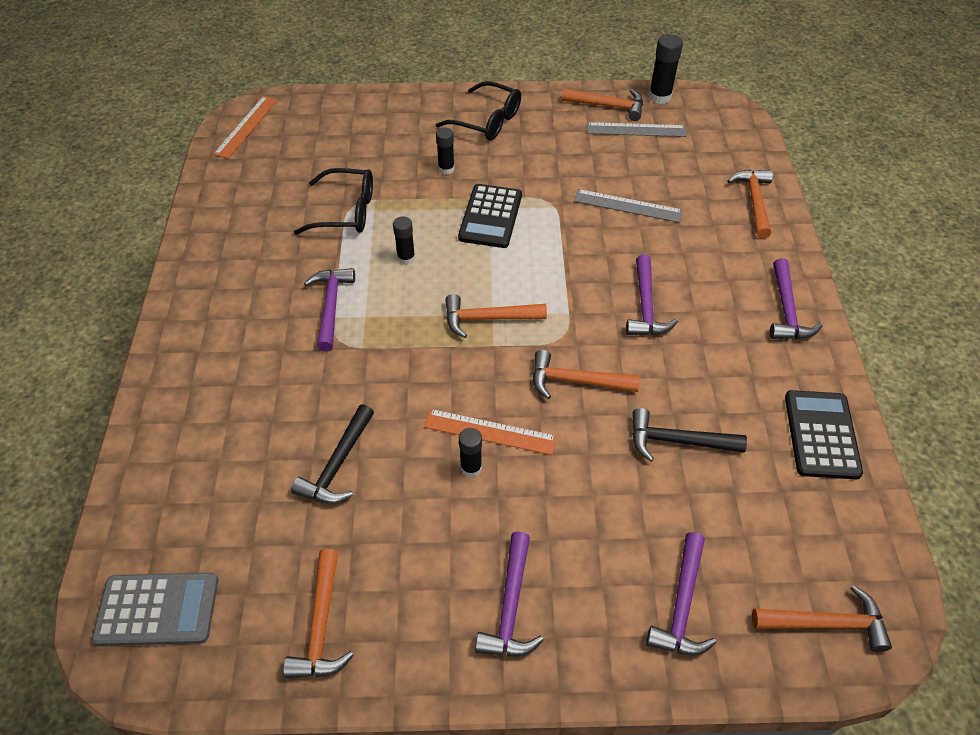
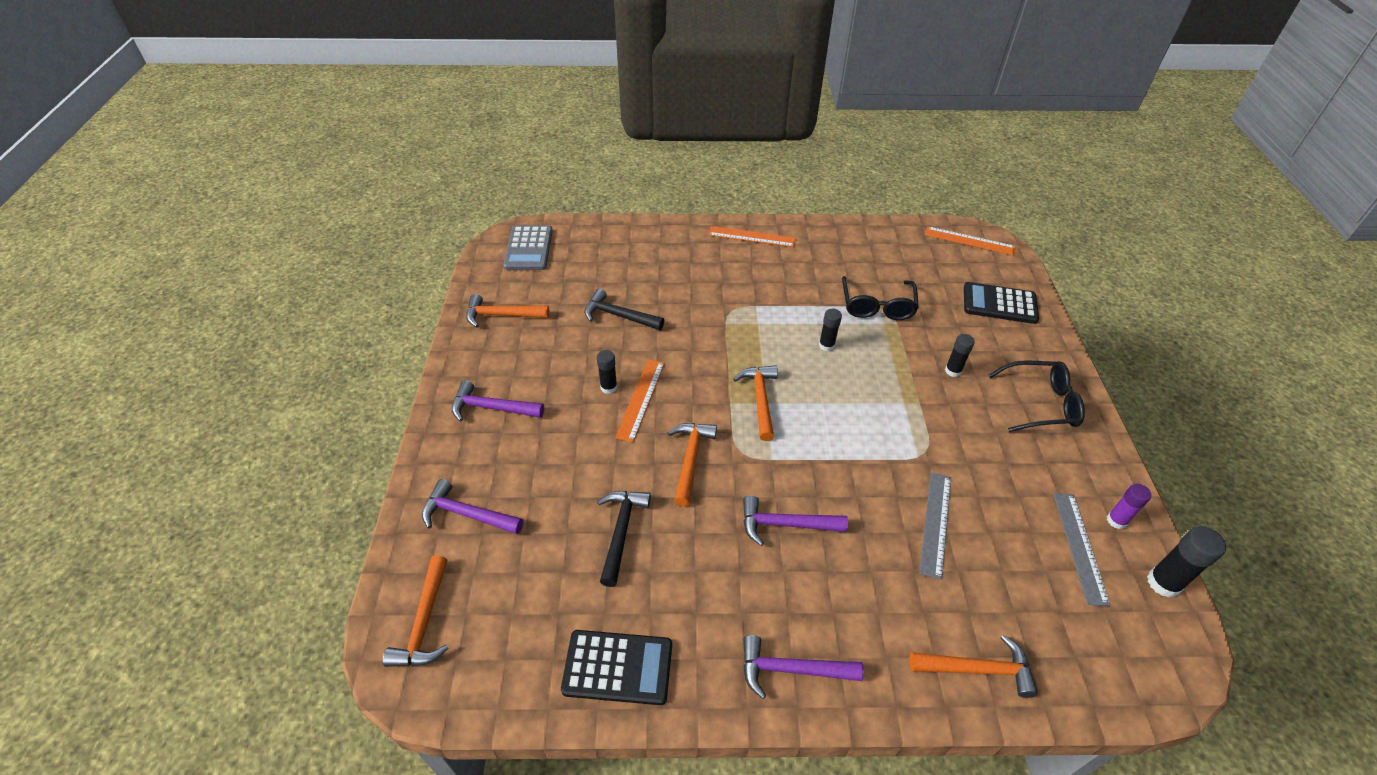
camera: 90 degrees right, 5 degrees down
purple hammer [304,268,355,351] -> none
black glasses [436,81,521,141] -> black glasses turned 120 degrees counterclockwise [988,361,1085,432]
black calculator [458,184,522,248] -> black calculator moved to [964,282,1039,324]
orange hammer [562,88,643,121] -> purple glue stick [1107,484,1151,529]
none -> orange ruler [708,226,796,247]

